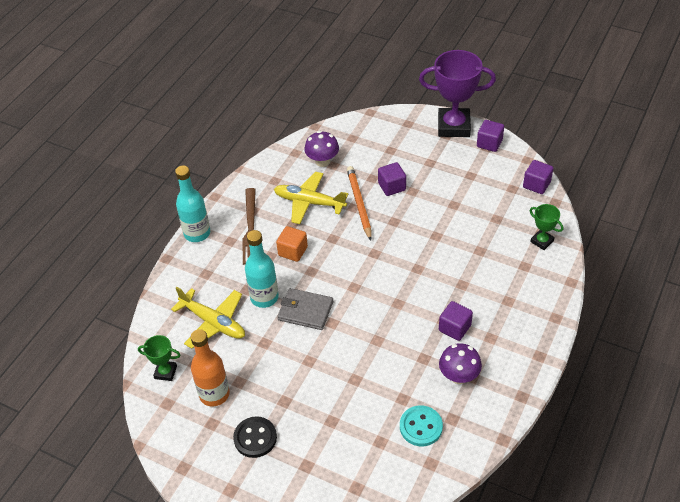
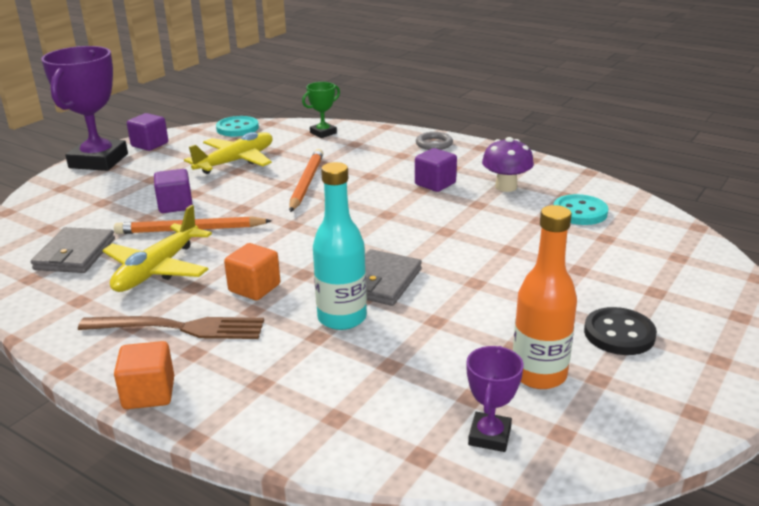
camera: 85 degrees left, 20 degrees down
green trophy [138,335,180,381] -> purple trophy [467,346,524,452]
yellow plane [171,287,245,349] -> yellow plane moved to [184,132,273,174]
turquoise bottle [175,165,210,242] -> orange cube [114,341,174,409]
purple mushroom [304,131,339,167] -> grey wallet [31,227,115,273]
purple cube [523,160,553,194] -> turquoise button [216,116,259,136]
none -> orange pencil [289,149,323,212]
none -> grey ring [416,132,453,150]

